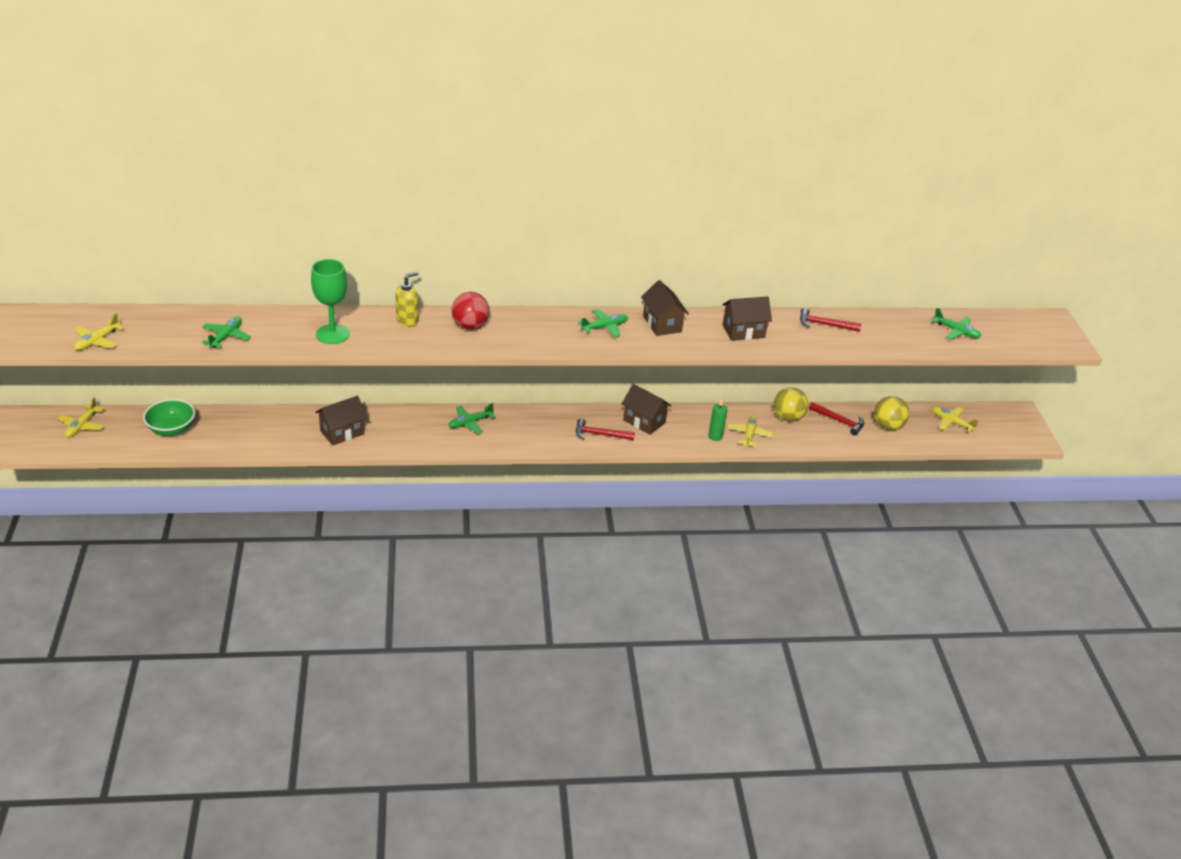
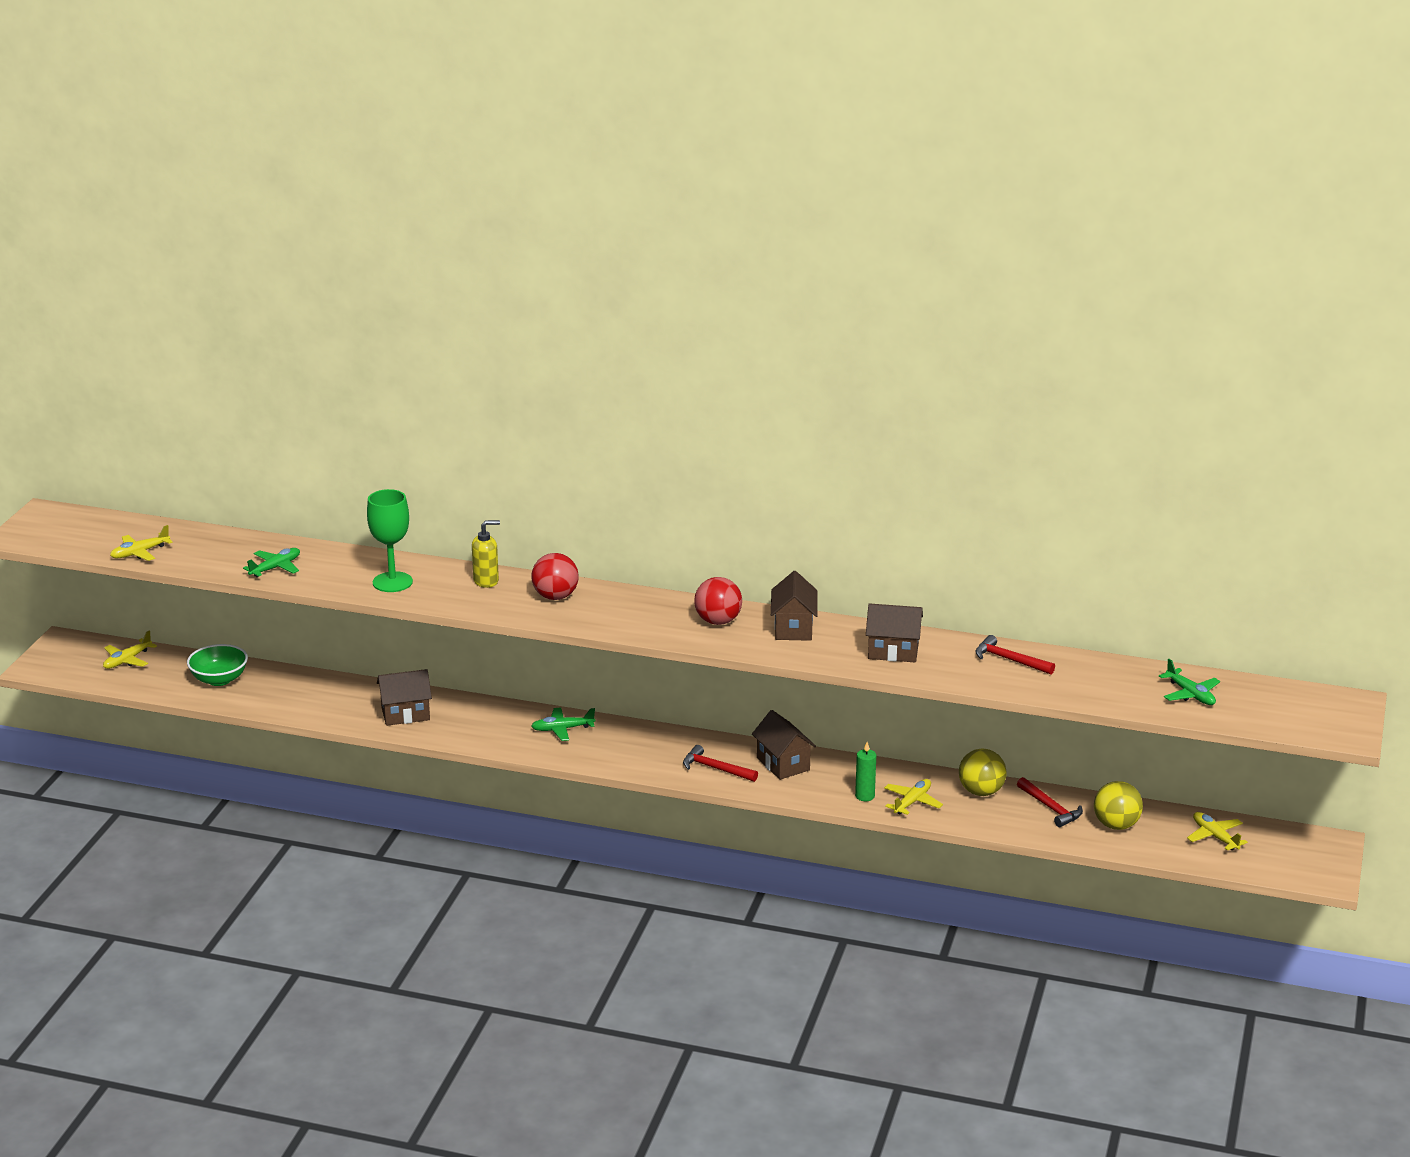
camera: 25 degrees right, 10 degrees down
green plane [579,309,628,337] -> red ball [694,577,742,625]

